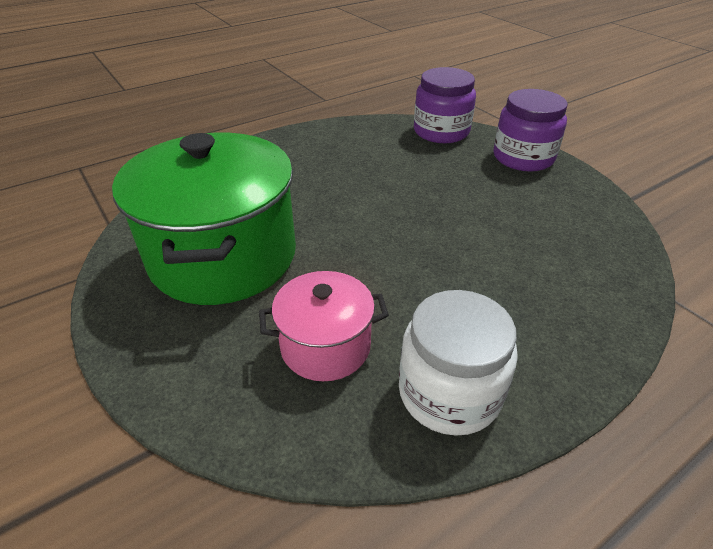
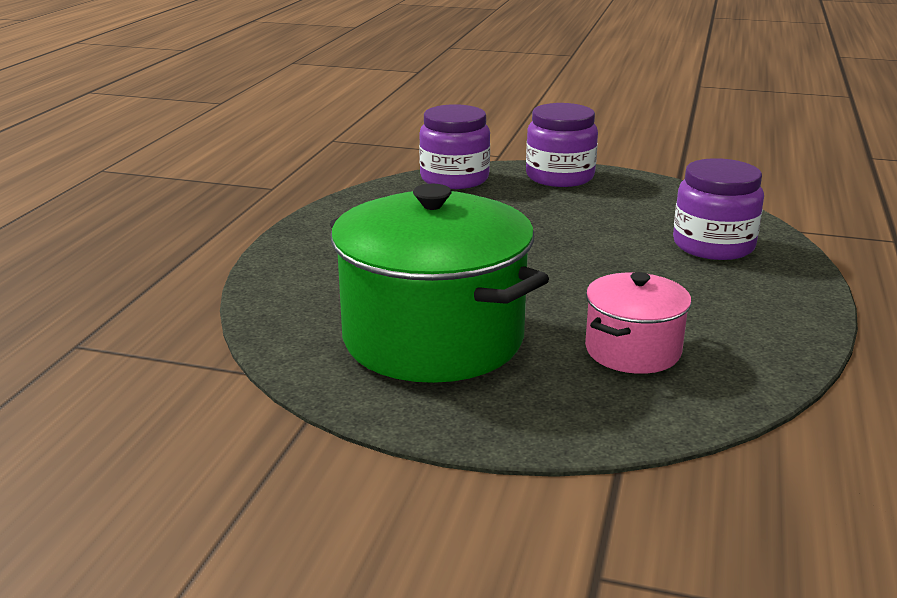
camera: 40 degrees left, 15 degrees down
white jar [399,290,518,436] -> none
none -> purple jar [673,158,764,260]

